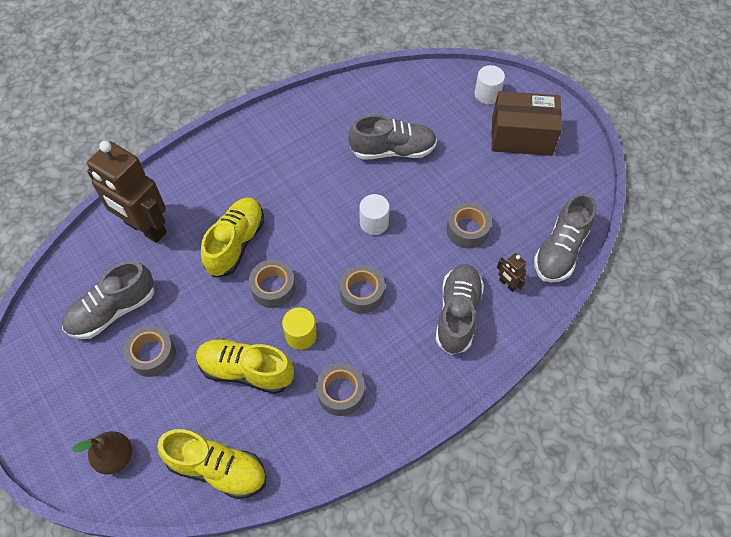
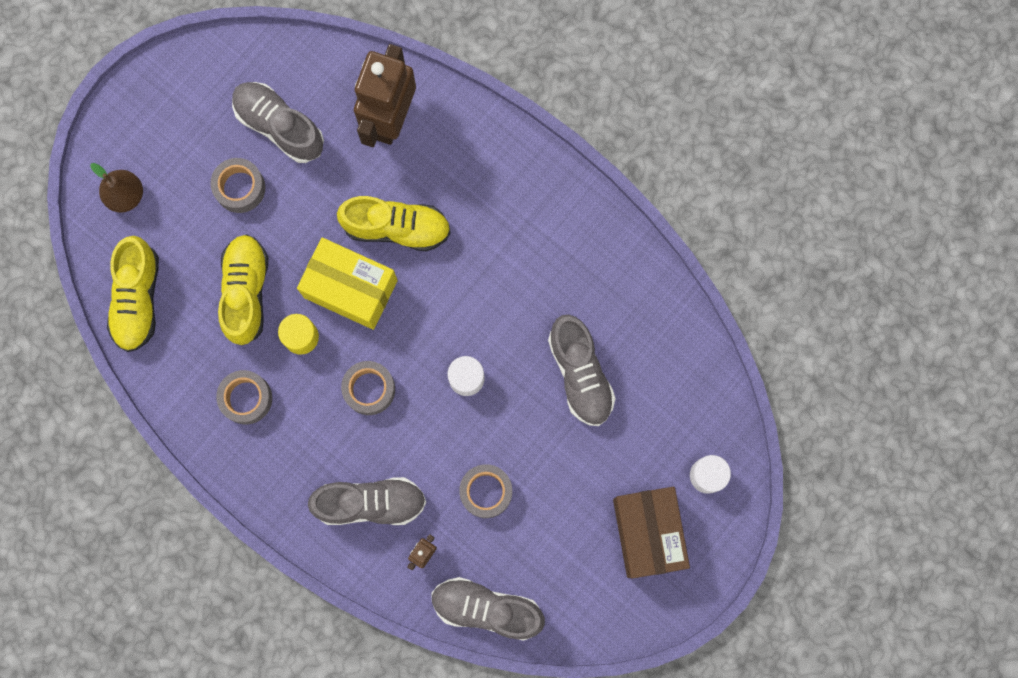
camera: 75 degrees right, 20 degrees up
grey tape [249,260,296,308] -> yellow box [297,238,398,330]

